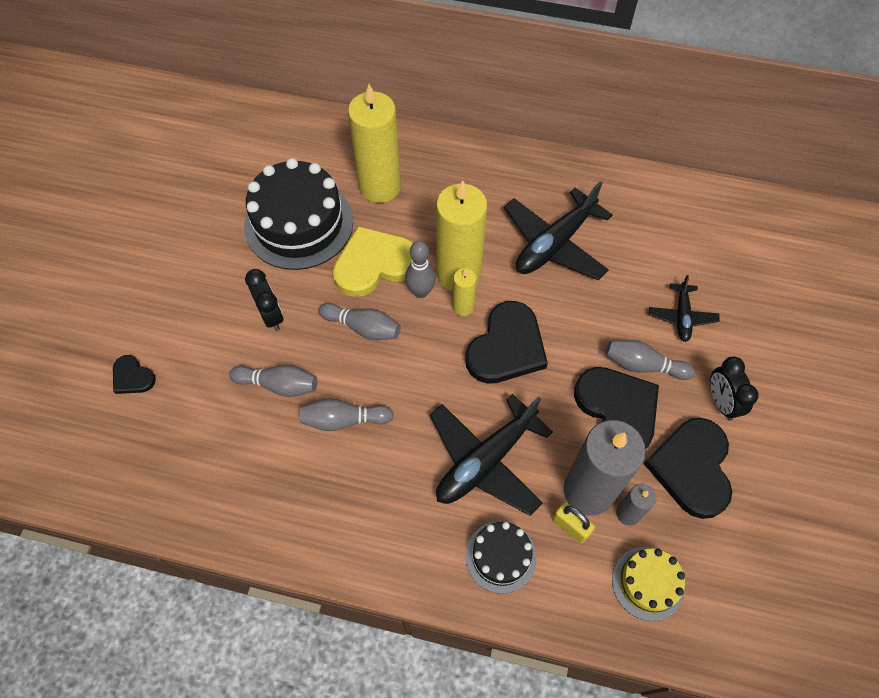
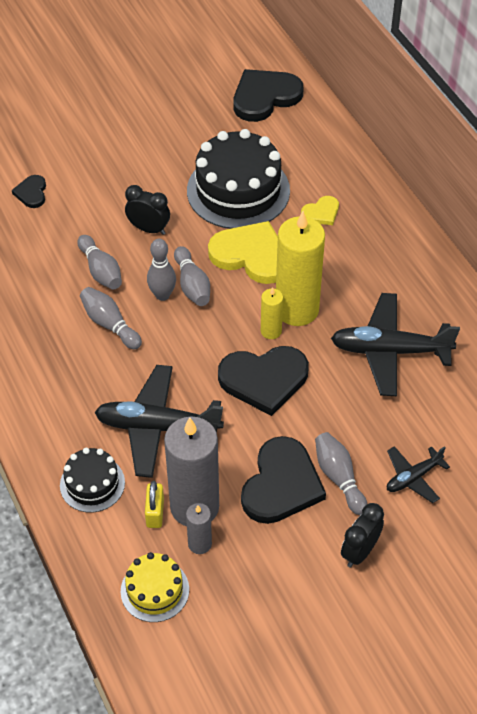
camera: 50 degrees right, 10 degrees down
black clock [245,269,283,331] -> black clock turned 90 degrees counterclockwise [125,185,170,235]
yellow candle [348,84,401,203] -> yellow heart [301,196,339,225]
grey bowling pin [405,241,436,298] -> grey bowling pin moved to [147,239,176,301]
black heart [644,418,732,519] -> black heart moved to [233,69,304,122]

